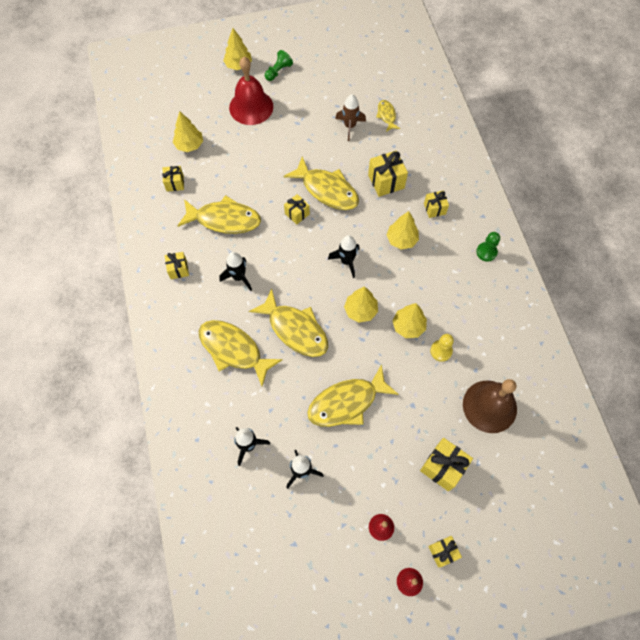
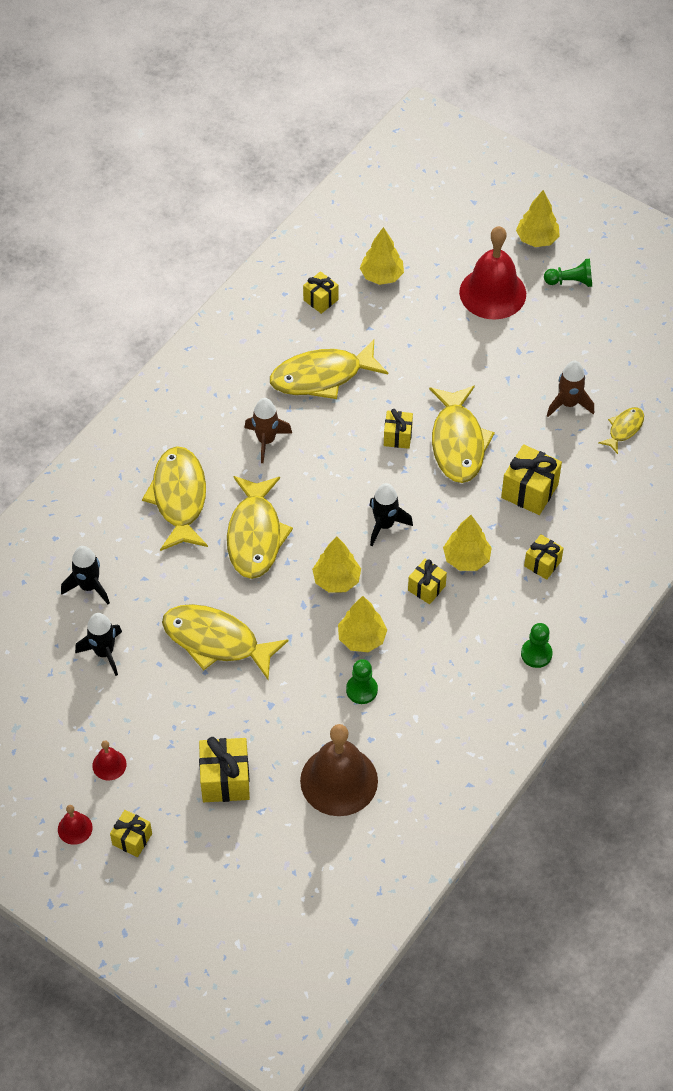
camera: 50 degrees right, 10 degrees down
yellow gift [165,252,189,279] -> yellow gift moved to [408,559,447,604]
yellow fish [178,195,261,234] -> yellow fish turned 105 degrees clockwise [270,339,388,399]
black rocket [219,252,252,291] -> brown rocket [245,398,292,463]
yellow pawn [430,334,454,362] -> green pawn [346,659,378,704]

